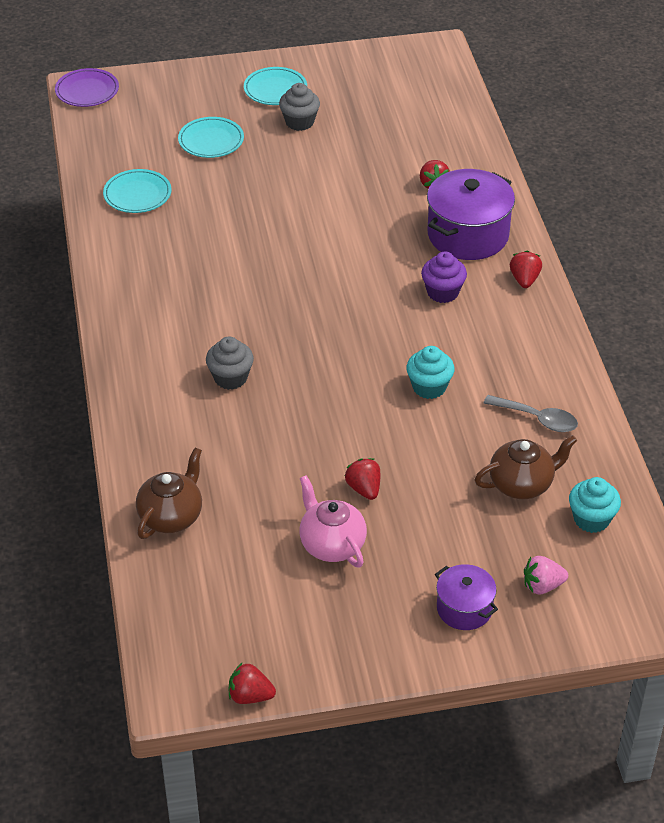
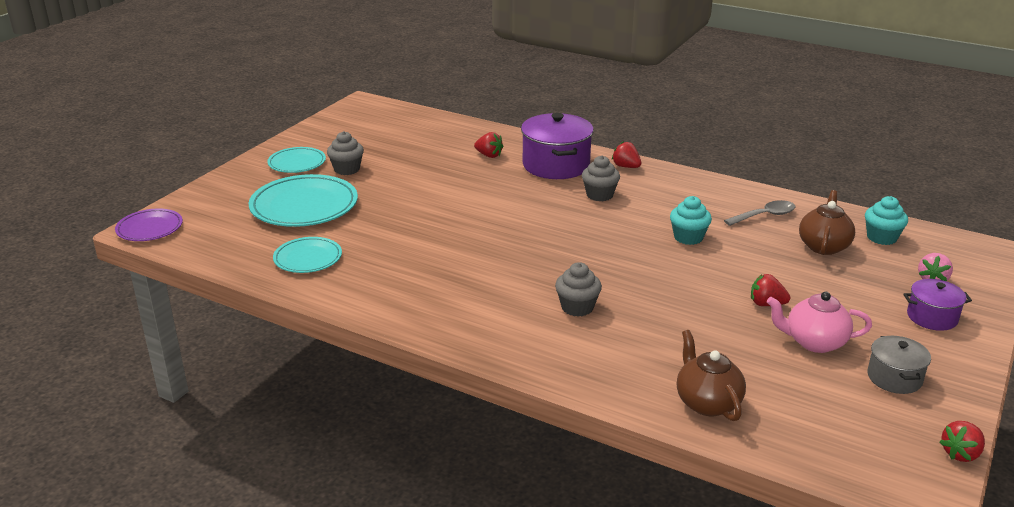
camera: 50 degrees left, 15 degrees down
turquoise plate [178,117,244,158] -> turquoise plate [249,174,358,227], size x1.72
purple cupcake [421,252,467,303] -> grey cupcake [582,156,620,201]
none -> grey pot [867,336,931,394]

